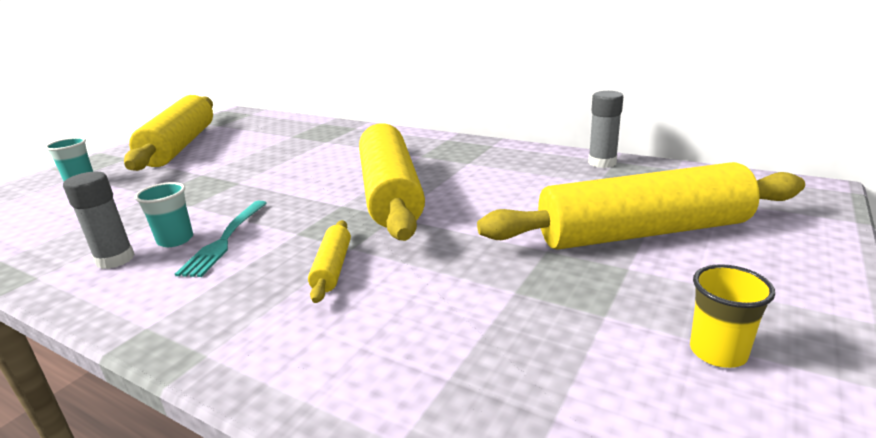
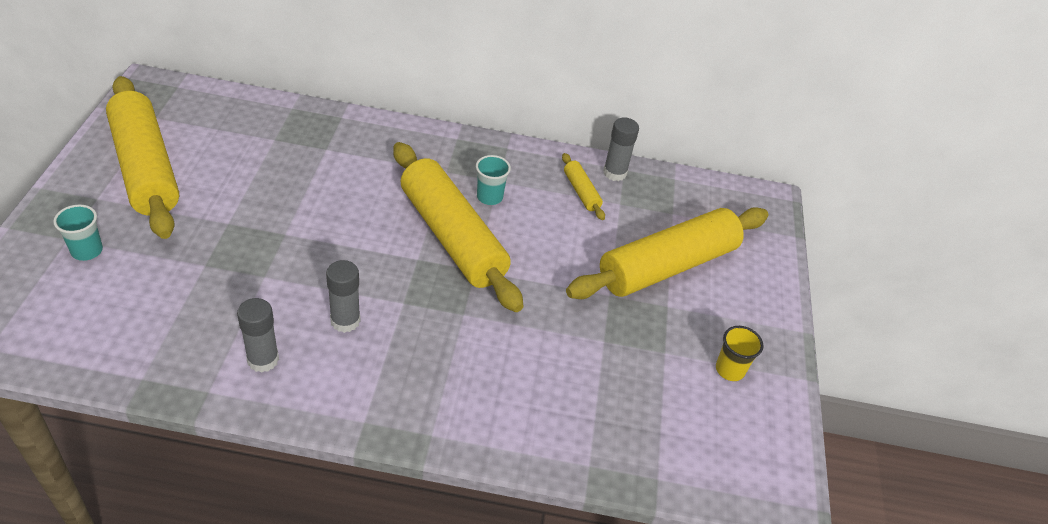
camera: 30 degrees left, 20 degrees up
turquoise cup [135,182,193,247] -> turquoise cup moved to [476,155,511,205]
turquoise fork [175,201,267,277] -> grey glue stick [326,260,361,333]
yellow rolling pin [308,220,351,303] -> yellow rolling pin moved to [562,153,605,220]

